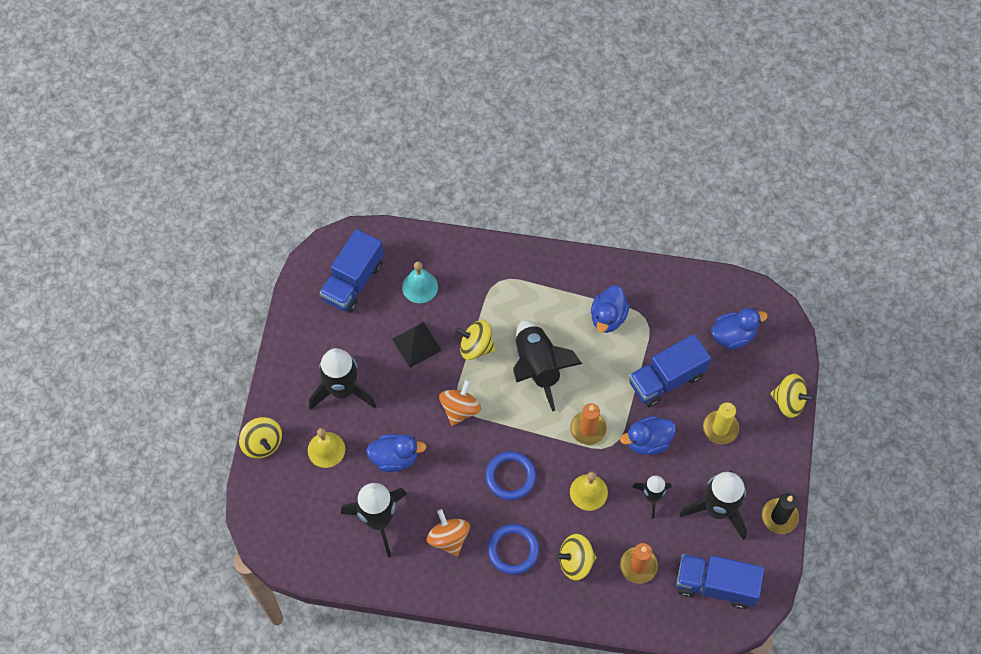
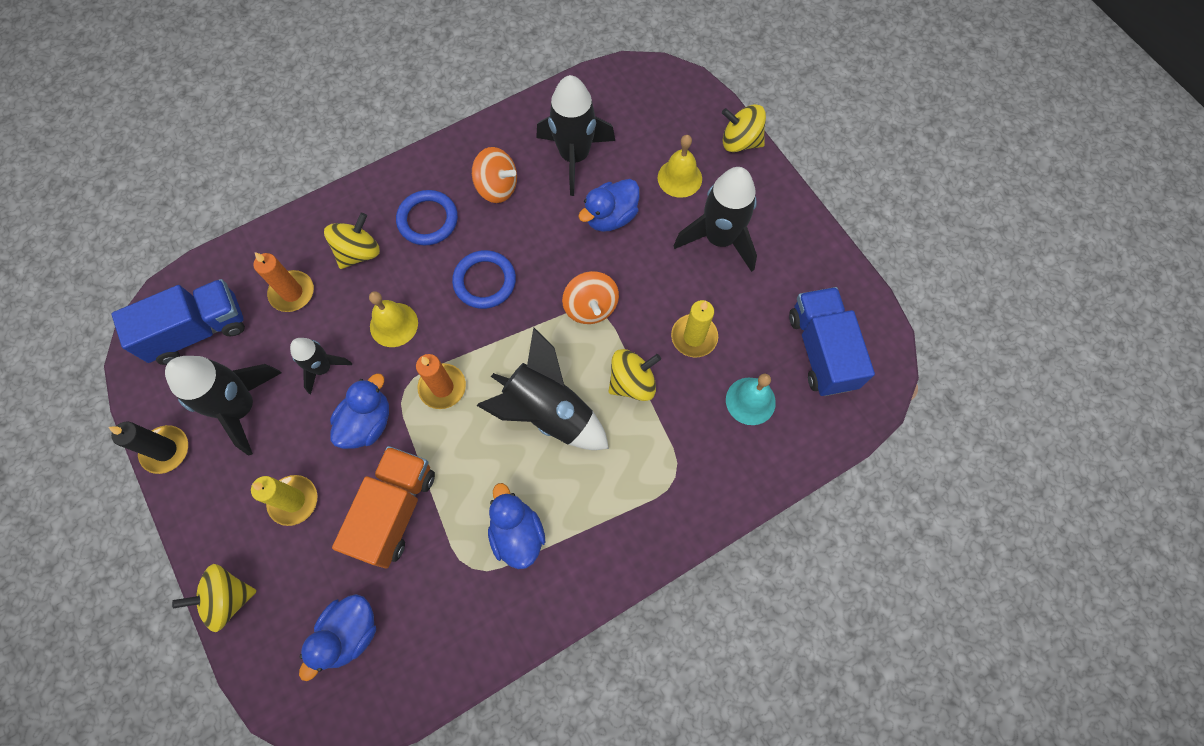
camera: 140 degrees right, 5 degrees up
black pyramid [392,322,442,368] -> yellow candle [671,300,718,357]
blue truck [629,334,711,407] -> orange truck [332,446,435,568]

